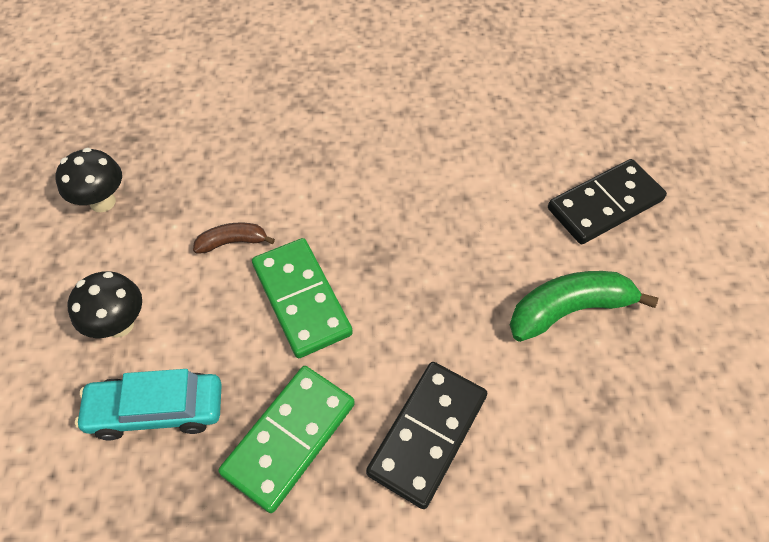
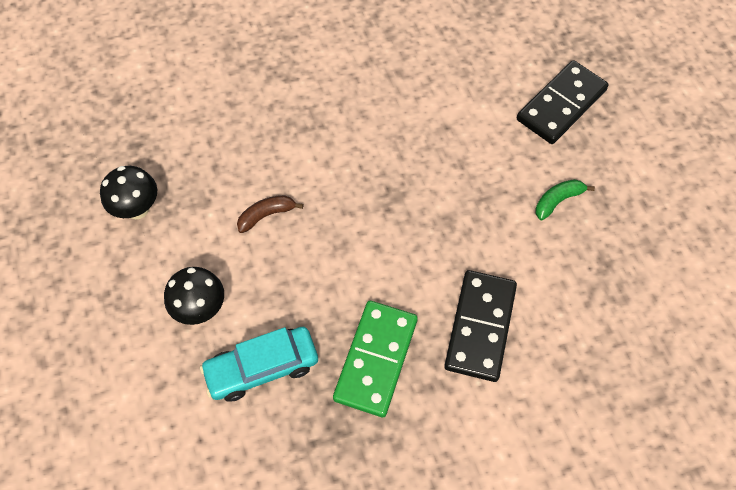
camera: 15 degrees left, 5 degrees up
green domino [252,238,353,358] -> none
green banana [510,271,658,342] -> green banana [535,179,595,220], size x0.55

